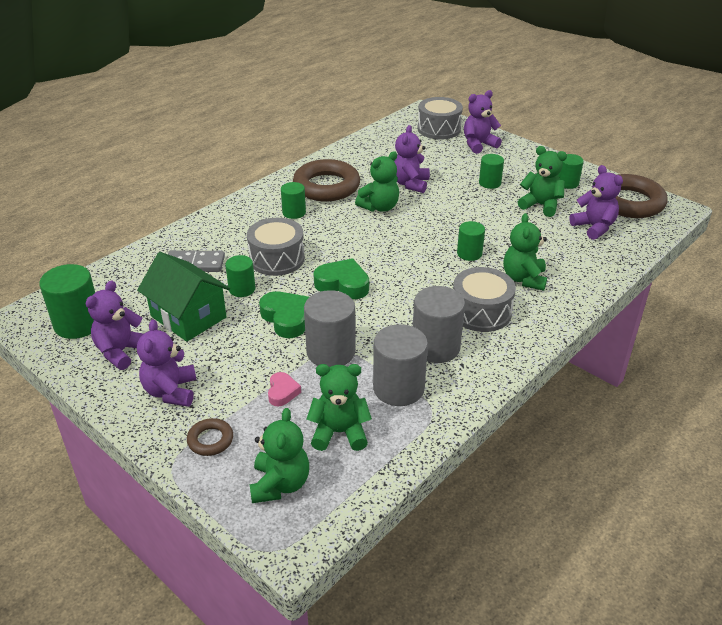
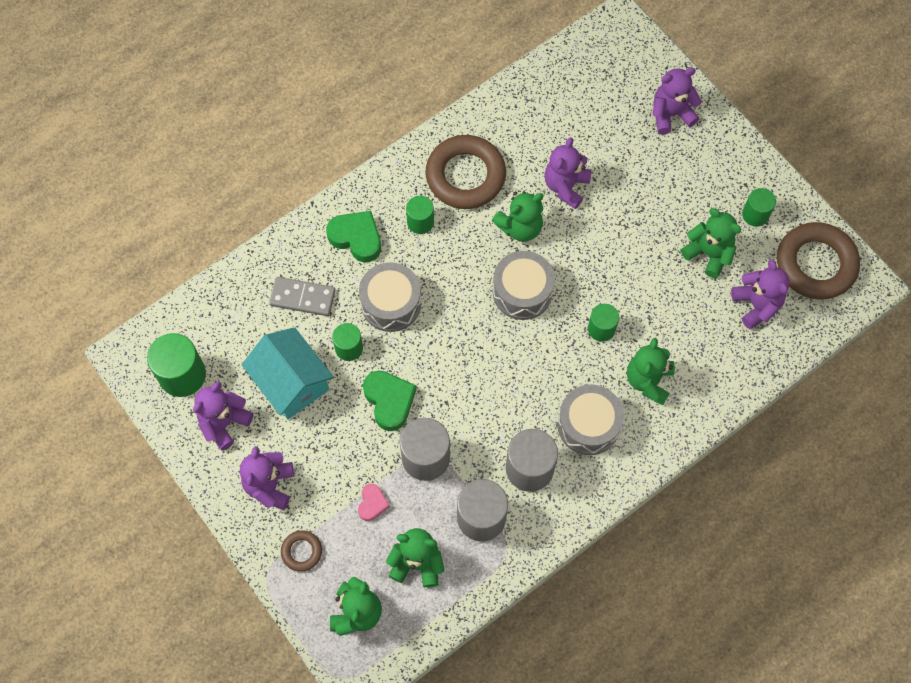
camera: 10 degrees right, 30 degrees up
green house [137,252,230,342] -> turquoise house [242,327,334,419]
green heart [314,258,369,299] -> green heart moved to [326,211,381,262]
grey drum [417,97,463,140] -> grey drum moved to [493,251,555,320]
green cylinder [479,154,504,189] -> none

